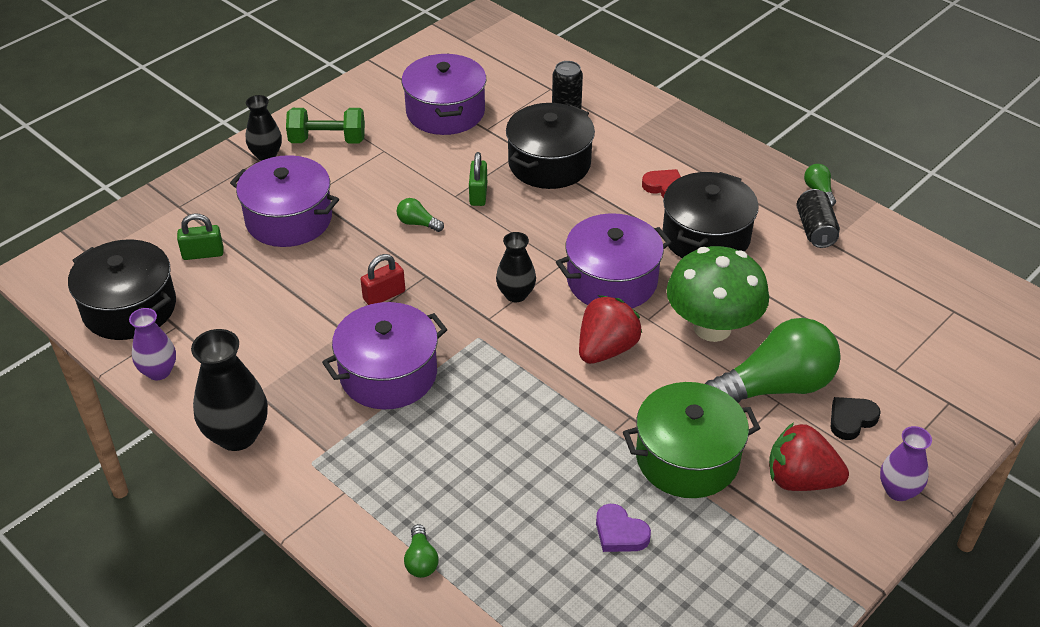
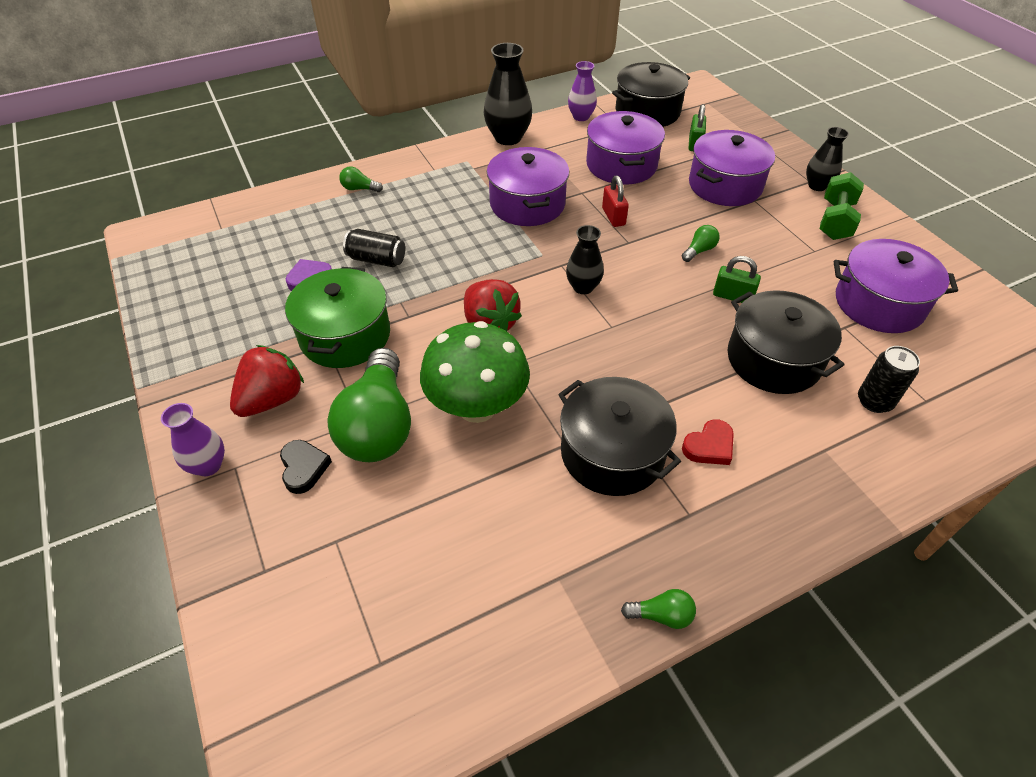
camera: 110 degrees right, 5 degrees up
purple pot [556,213,672,308] -> purple pot moved to [586,111,665,184]
black can [796,189,840,248] -> black can moved to [343,229,405,267]

